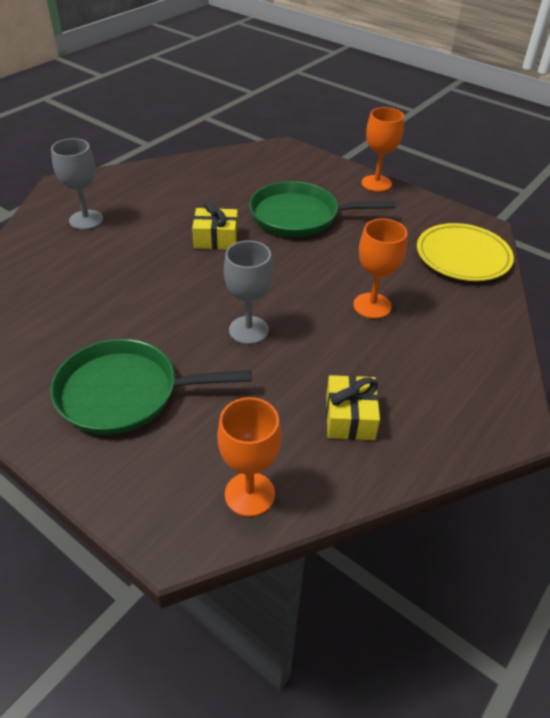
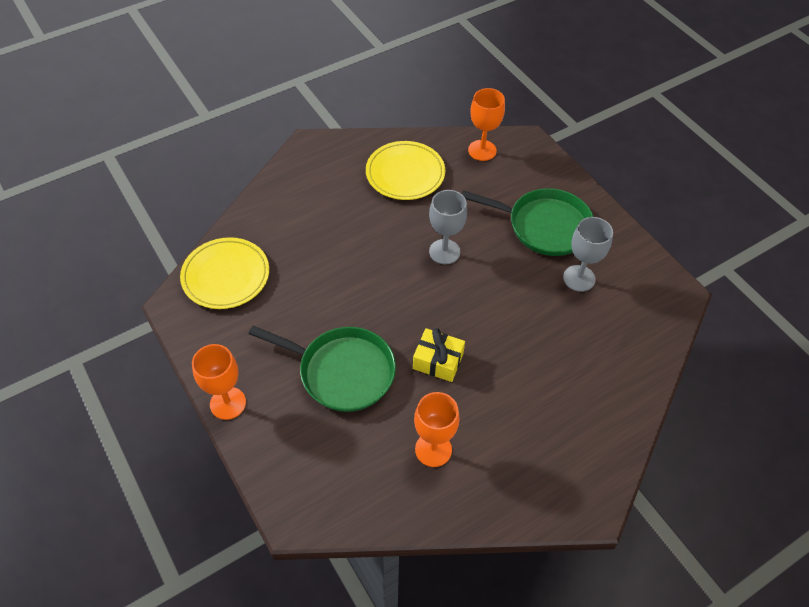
camera: 160 degrees left, 10 degrees up
grey goblet [51,138,103,230] -> grey goblet moved to [563,217,613,292]
yellow gift [326,375,380,440] -> yellow plate [366,141,445,200]
orange goblet [353,219,407,319] -> orange goblet moved to [414,392,460,467]

